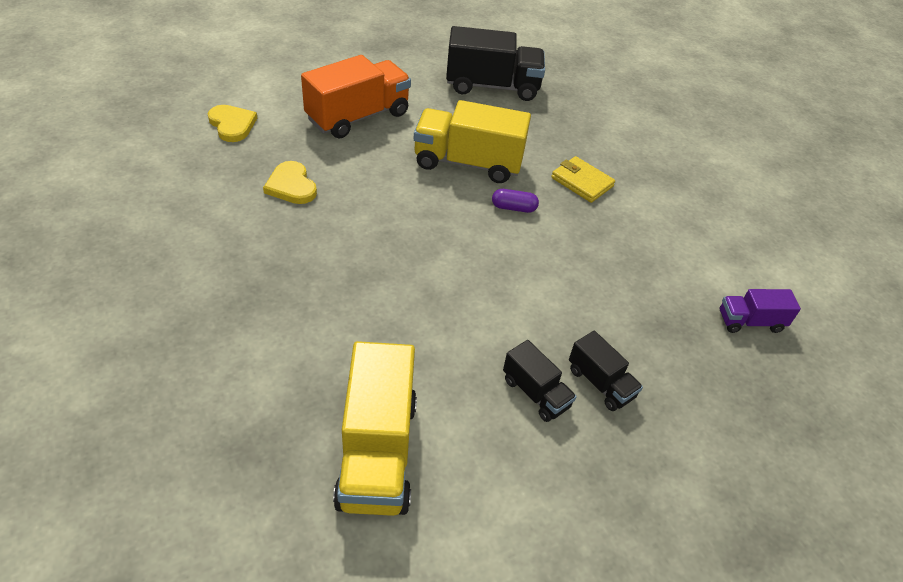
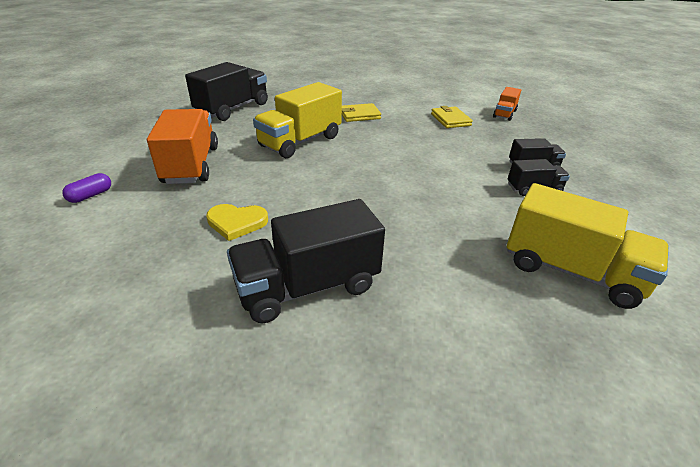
camera: 55 degrees left, 10 degrees down
yellow heart [208,105,257,142] -> none
purple capsule [492,189,539,213] -> purple capsule moved to [62,173,111,203]
purple truck [719,289,801,333] -> orange truck [493,87,521,121]
none -> black truck [227,199,385,323]
none -> yellow wallet [431,106,473,128]

